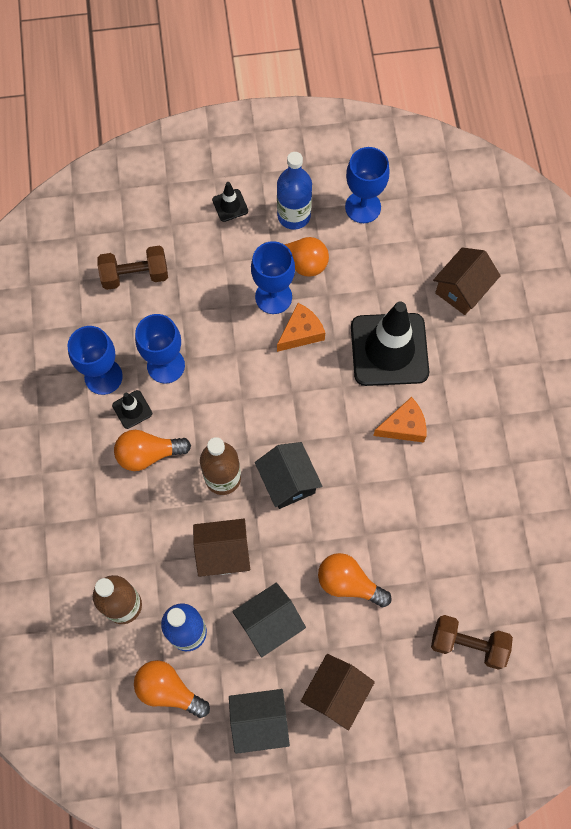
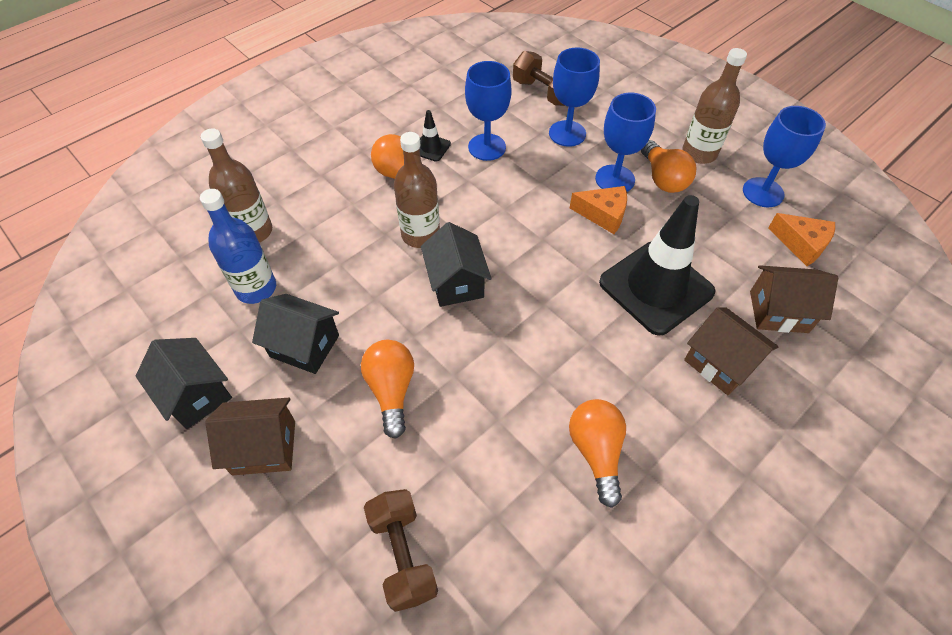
camera: 55 degrees right, 15 degrees down
blue goblet [67,326,123,395] -> blue goblet moved to [549,47,600,147]
orange light bulb [134,660,210,718] -> orange light bulb moved to [569,399,626,508]
brown house [193,519,250,577] -> brown house moved to [684,307,778,395]
black traffic cone [212,182,248,222] -> none
black house [255,442,322,509] -> black house turned 45 degrees counterclockwise [421,222,492,307]
blue bottle [277,152,312,230] -> brown bottle [682,48,747,164]
orange cheese [373,397,426,443] -> orange cheese moved to [768,213,835,266]

